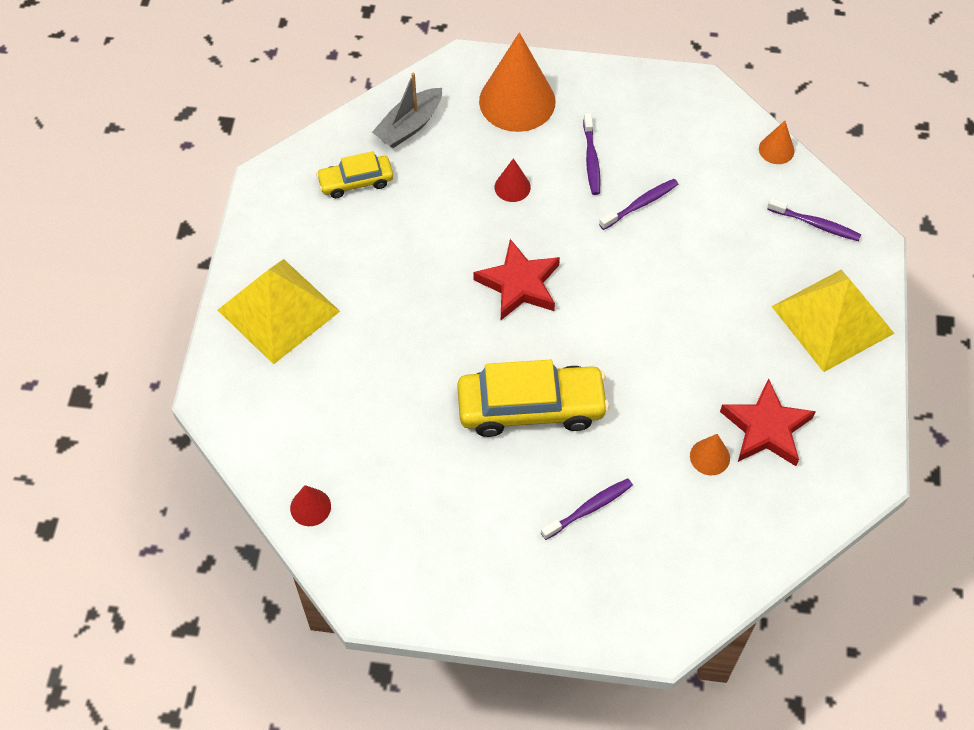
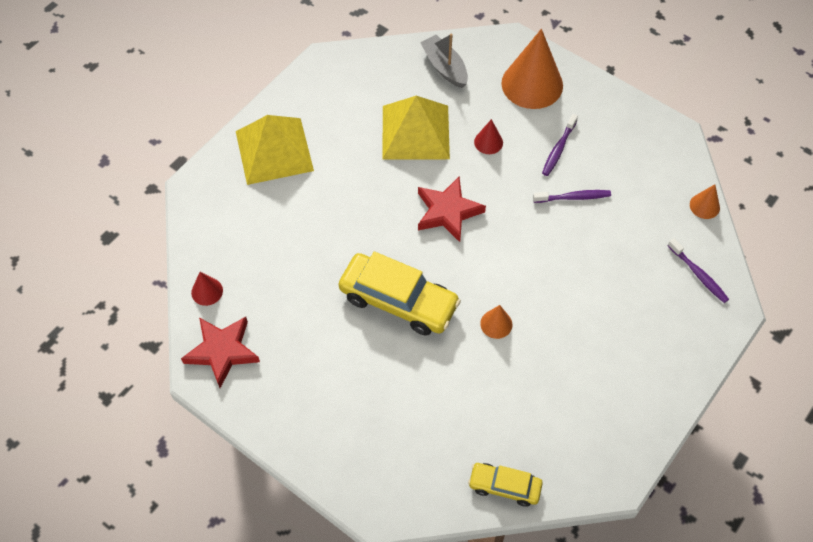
camera: 30 degrees right, 0 degrees up
yellow car [316,151,393,198] -> yellow car moved to [468,463,543,507]
grey boat [372,73,442,148] -> grey boat turned 75 degrees clockwise [420,33,468,88]
purple toothbrush [541,478,633,540] -> none
orange cone [690,434,730,475] -> orange cone moved to [480,305,512,339]
red star [720,378,816,466] -> red star moved to [181,317,260,388]
yellow pyramid [771,270,895,372] -> yellow pyramid moved to [382,96,450,160]

